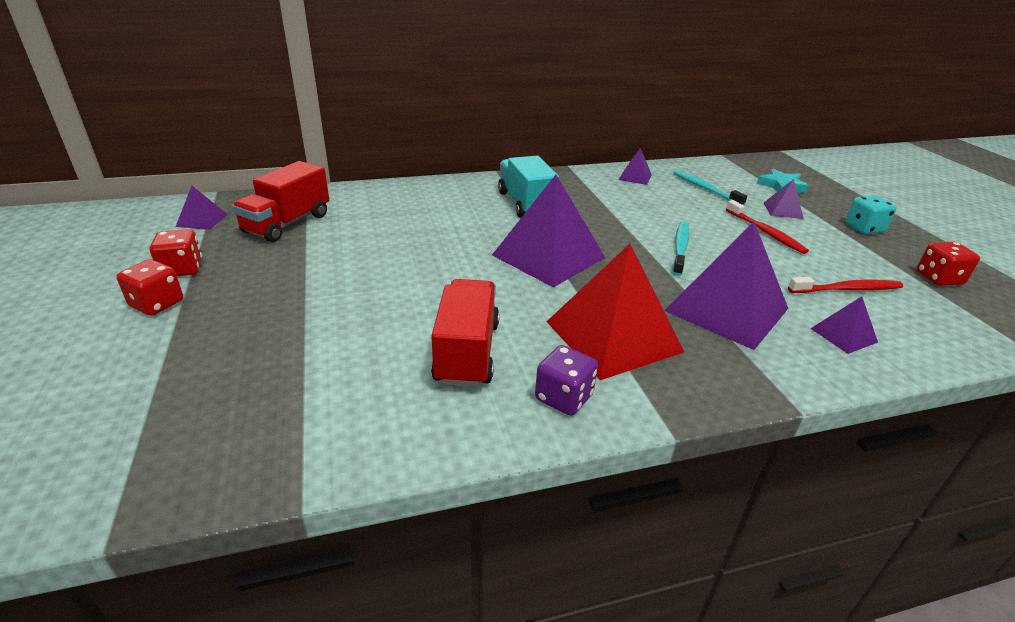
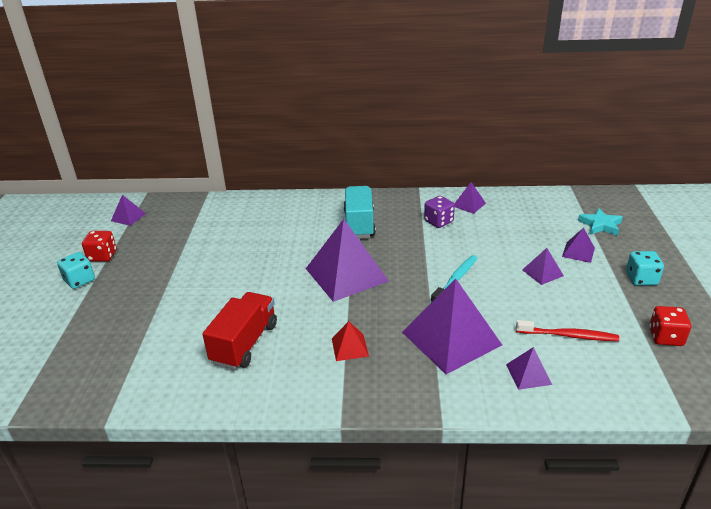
camera: 20 degrees right, 0 degrees up
red dice [116,259,183,316] -> turquoise dice [57,252,95,289]
red truck [232,161,329,242] -> none
purple dice [535,345,598,416] -> purple dice moved to [424,196,455,228]
red pyramid [547,244,684,380] -> red pyramid [332,321,369,361], size x0.46
turquoise toothbrush [673,170,747,205] -> none
red toothbrush [726,200,809,254] -> purple pyramid [522,248,564,285]

